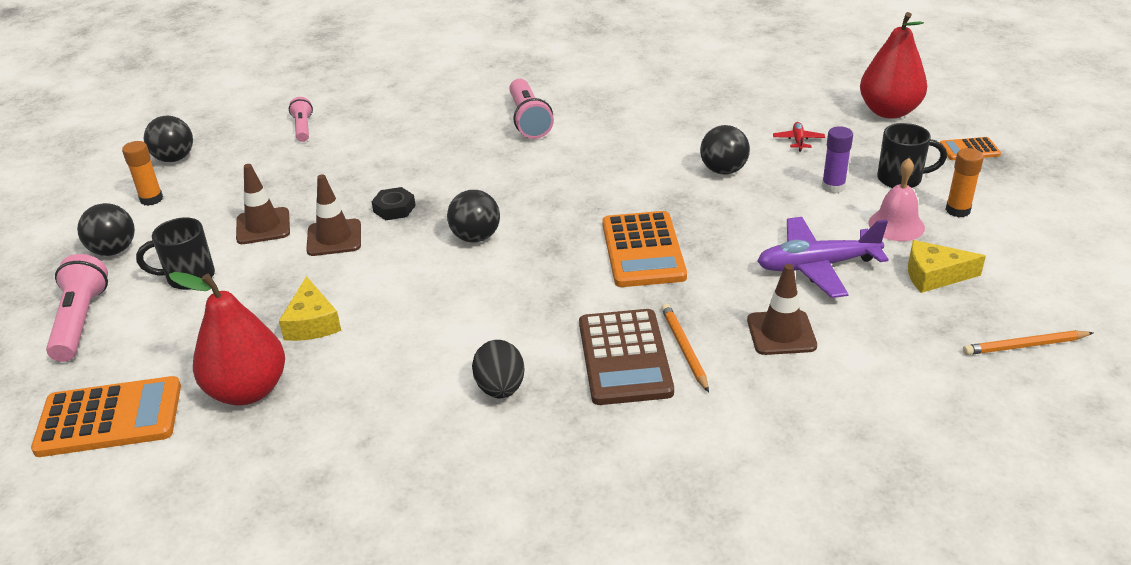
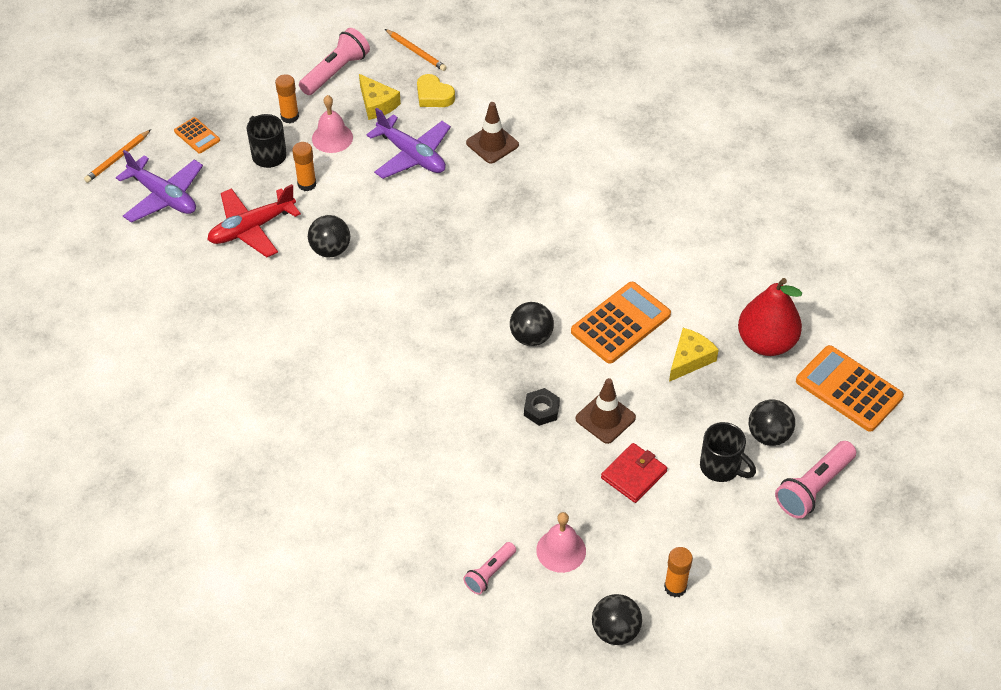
camera: 130 degrees left, 15 degrees up
black ball [77,203,135,256] -> black ball moved to [749,400,795,446]
brown traffic cone [236,164,290,244] -> red wallet [601,443,667,503]
black egg [472,340,524,398] -> none
pink flashlight [509,79,554,139] -> pink flashlight moved to [299,28,370,95]
brown calculator [579,309,674,405] -> none
orange calculator [602,211,687,287] -> orange calculator moved to [571,282,671,364]
orange pencil [661,303,709,392] -> orange pencil moved to [84,130,151,183]
red plane [773,122,825,151] -> red plane [207,184,301,257], size x2.20
purple glue stick [822,126,853,193] -> orange glue stick [292,142,316,191]
red pear [860,12,927,119] -> purple plane [116,150,203,223]
none -> yellow heart [417,74,455,107]
none -> pink bell [536,512,586,573]

